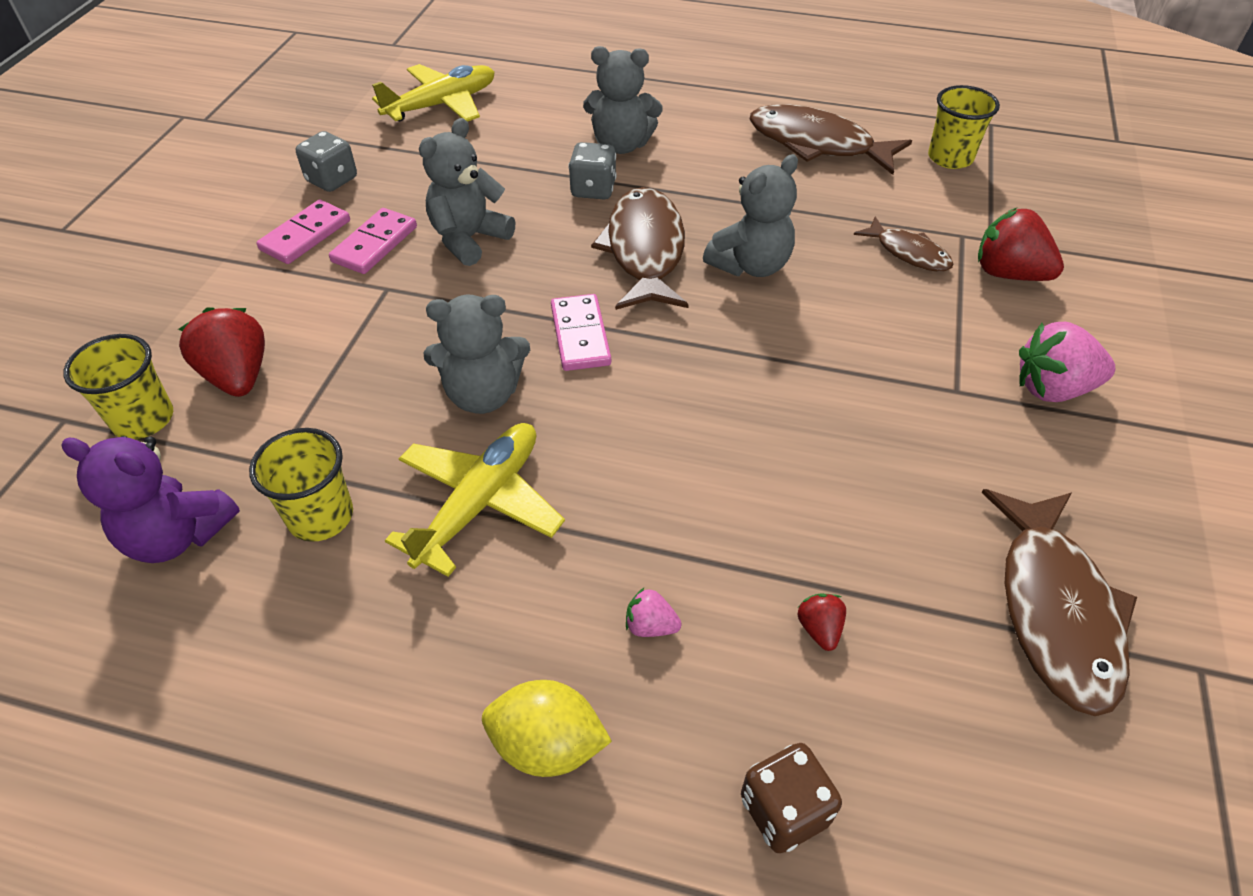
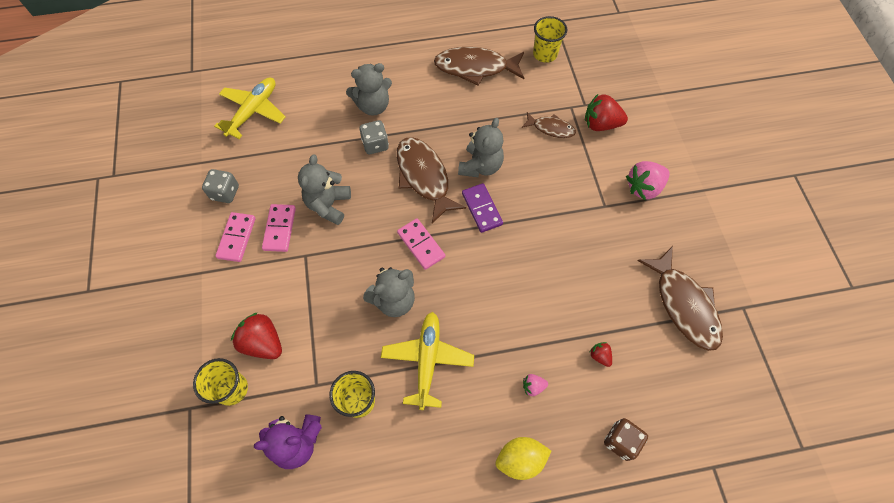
camera: 25 degrees left, 15 degrees up
none -> purple domino [462,183,503,233]

